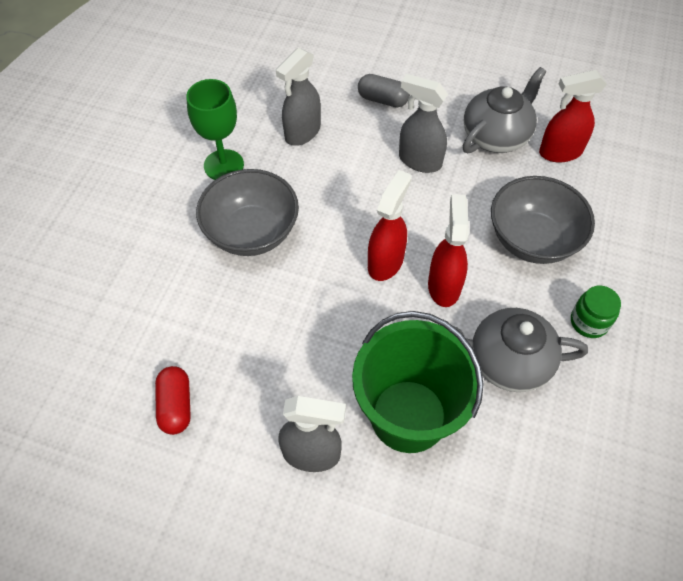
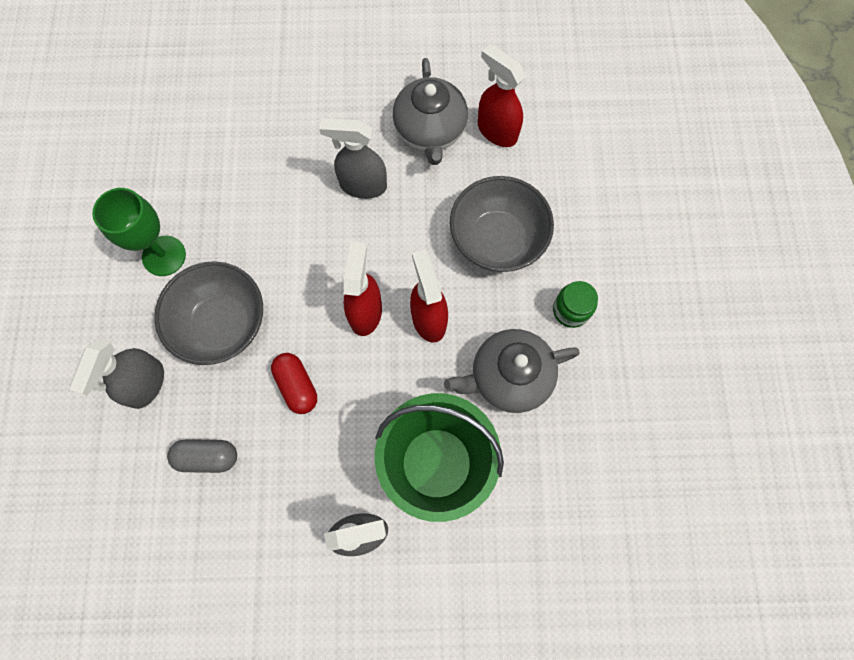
camera: 20 degrees left, 15 degrees up
red capsule [155,366,191,435] -> red capsule moved to [271,353,317,414]
grey spray bottle [276,48,321,146] -> grey spray bottle moved to [69,339,164,409]
grey capsule [358,74,410,107] -> grey capsule moved to [167,439,237,473]
grey teapot [463,67,547,153] -> grey teapot turned 150 degrees clockwise [393,58,468,165]
red spray bottle [539,70,607,163] -> red spray bottle turned 75 degrees clockwise [478,44,526,147]

